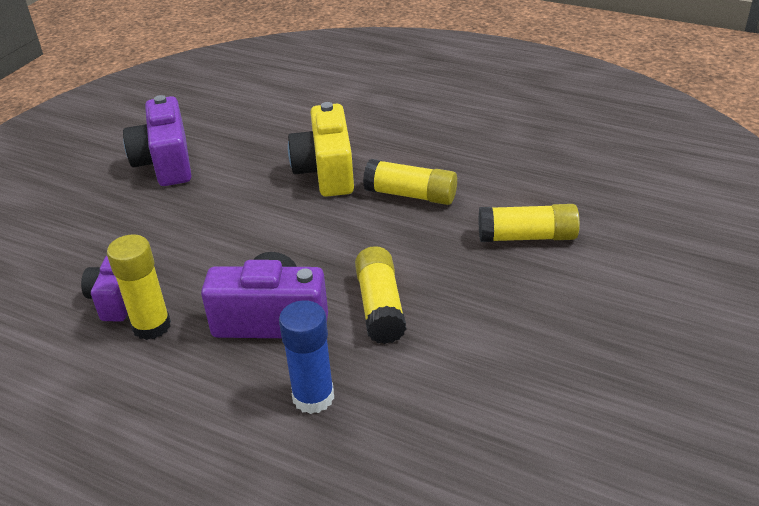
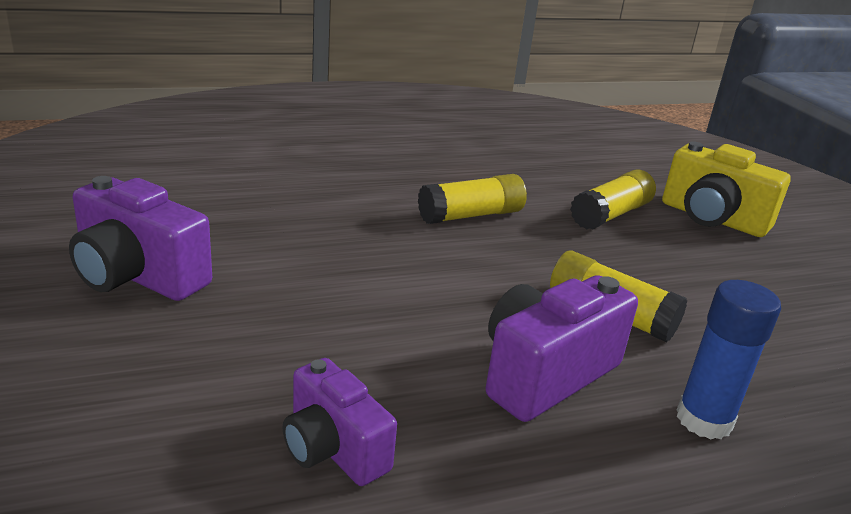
camera: 50 degrees left, 10 degrees down
yellow glue stick [107,234,171,340] -> none
yellow camera [288,102,354,197] -> yellow camera moved to [662,141,791,237]

